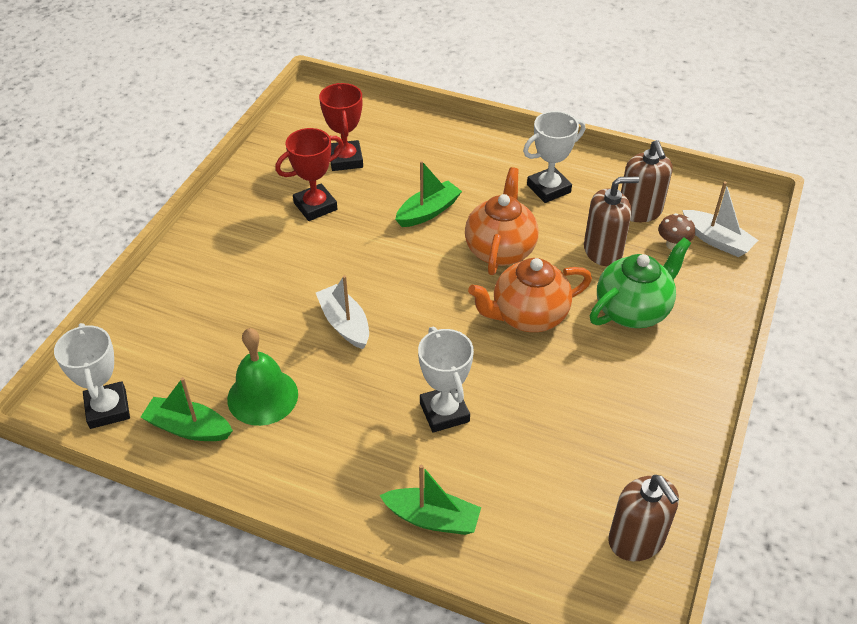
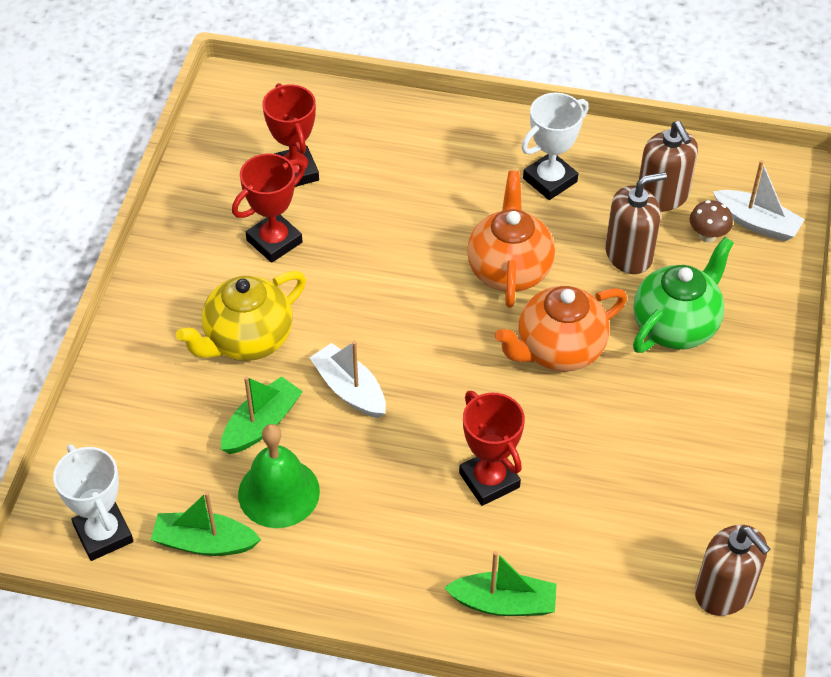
camera: 10 degrees left, 5 degrees up
green boat [395,161,462,227] -> green boat moved to [221,376,303,454]
white trophy [418,326,474,432] -> red trophy [459,391,525,506]
none -> yellow teapot [176,271,306,361]

